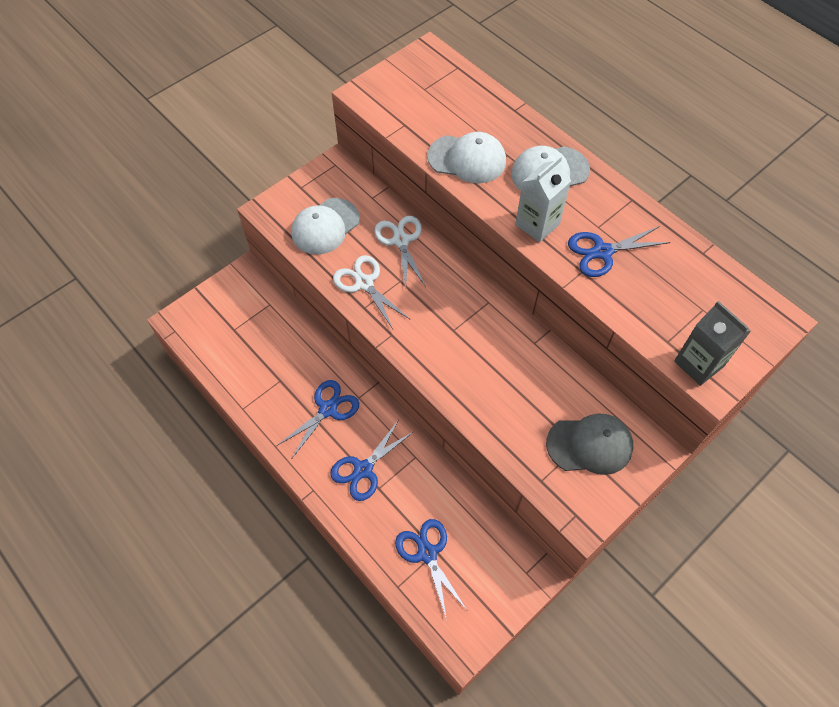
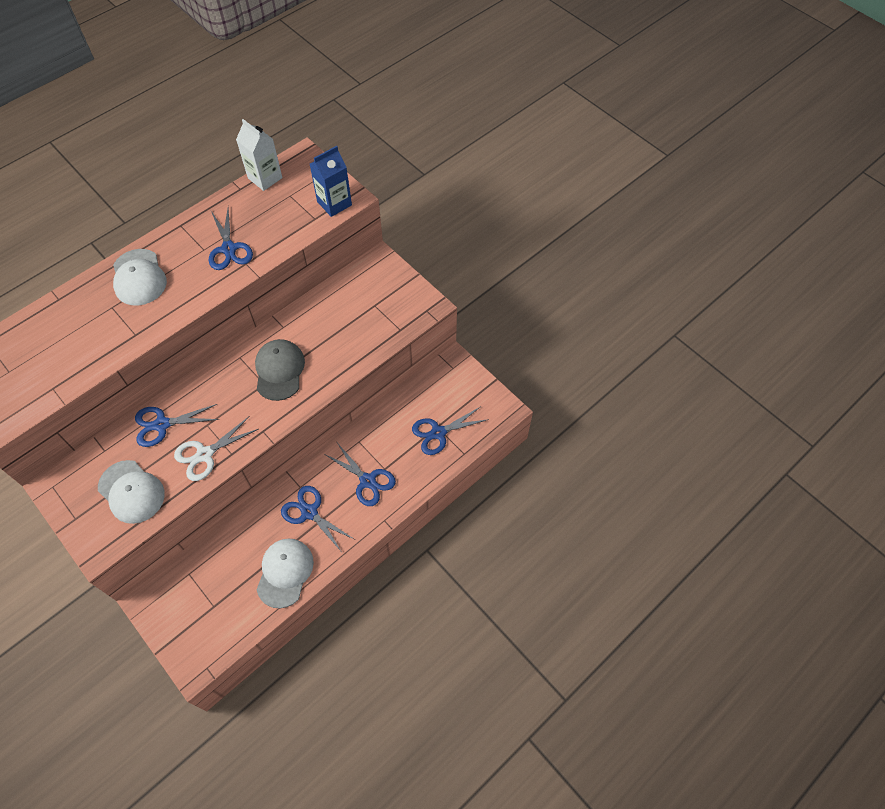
camera: 90 degrees left, 0 degrees up
white scissors [374,216,426,290] -> blue scissors [135,404,219,447]
white cap [427,132,506,183] -> white cap moved to [256,539,314,608]
white carton [515,155,571,242] -> white carton moved to [236,119,282,191]
grey cap [546,414,633,475] -> grey cap moved to [255,339,305,401]
grey carton [674,301,751,386] -> blue carton [310,146,352,217]

